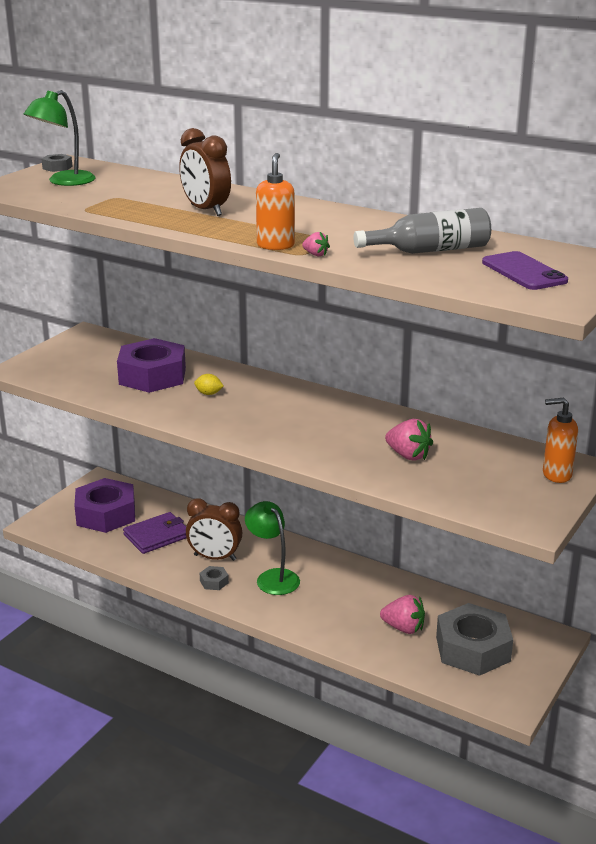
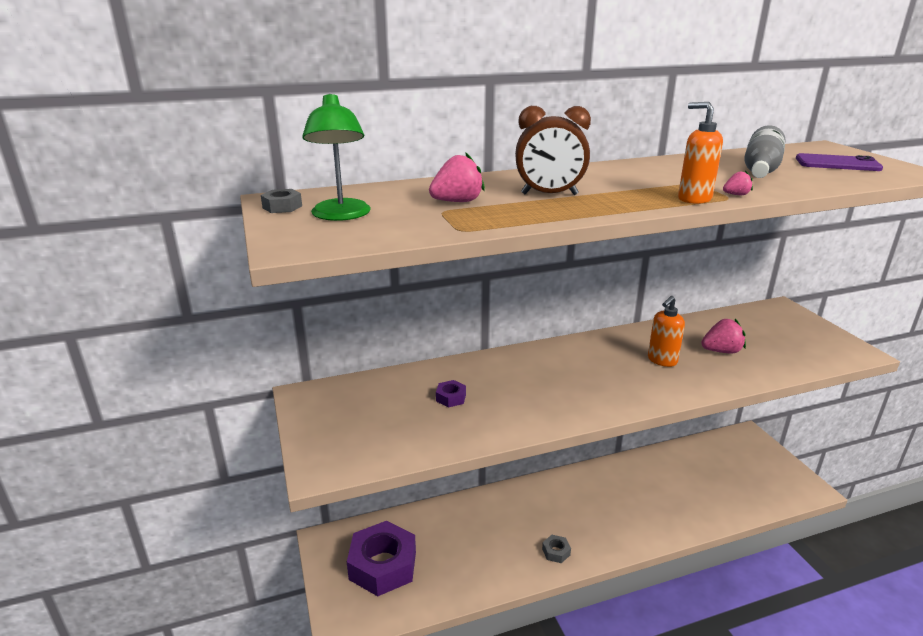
camera: 50 degrees left, 0 degrees up
purple nut [117,338,186,393] -> purple nut [436,380,466,408], size x0.40
purple wallet [123,512,187,554] -> none
brown clock [186,498,242,561] -> none
yellow lemon [194,374,224,395] -> none
green lamp [245,501,300,595] -> none
pink strawberry [380,595,425,634] -> pink strawberry moved to [429,152,485,202]
grey nut [436,603,513,676] -> none
orange soap dispenser [543,397,578,483] -> orange soap dispenser moved to [648,296,685,367]

